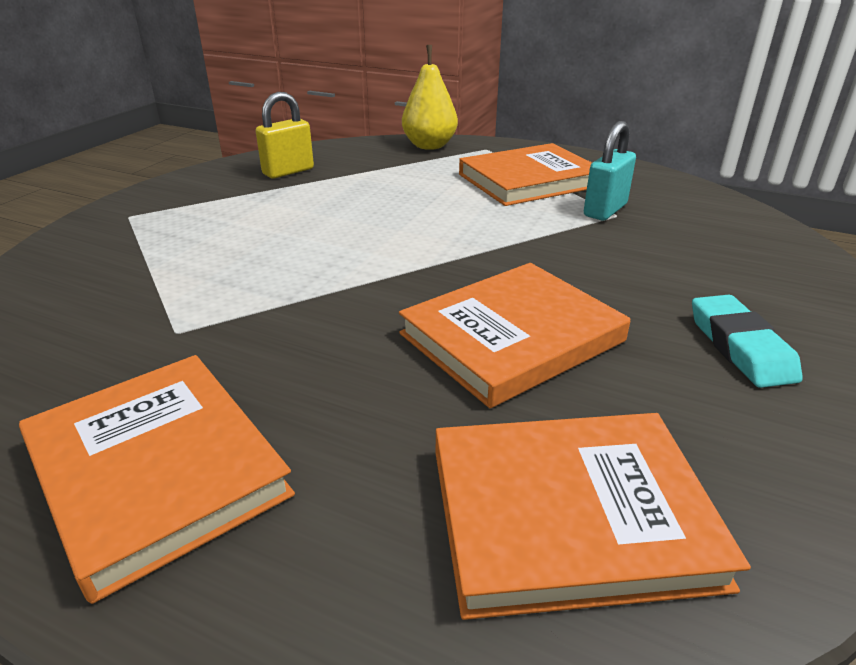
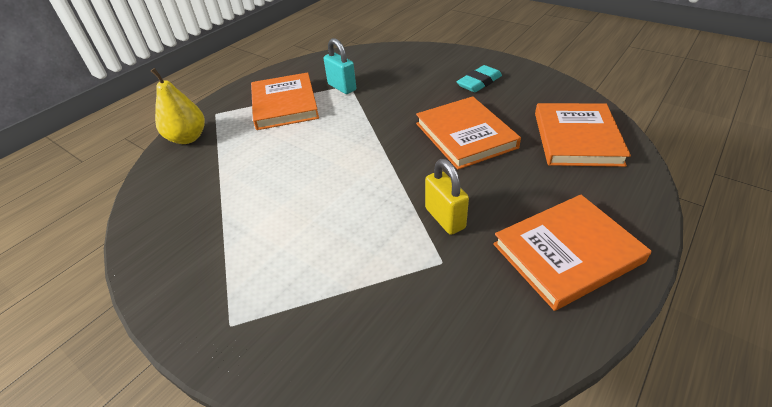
camera: 75 degrees left, 10 degrees up
yellow padlock [256,92,314,178] -> yellow padlock moved to [425,159,469,235]
turquoise eraser [692,295,803,388] -> turquoise eraser turned 45 degrees counterclockwise [457,65,502,92]

